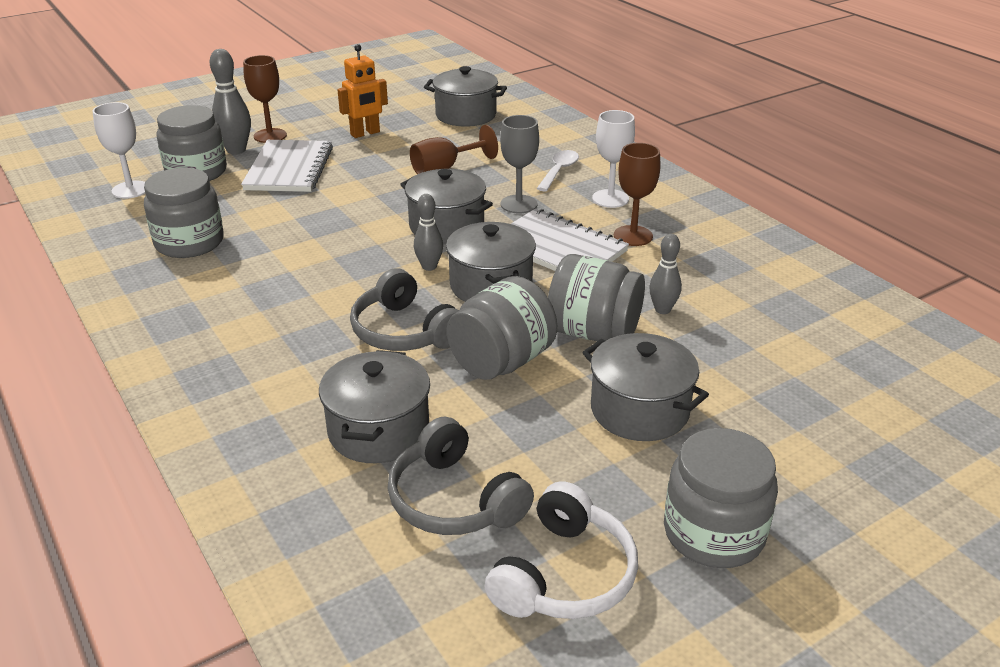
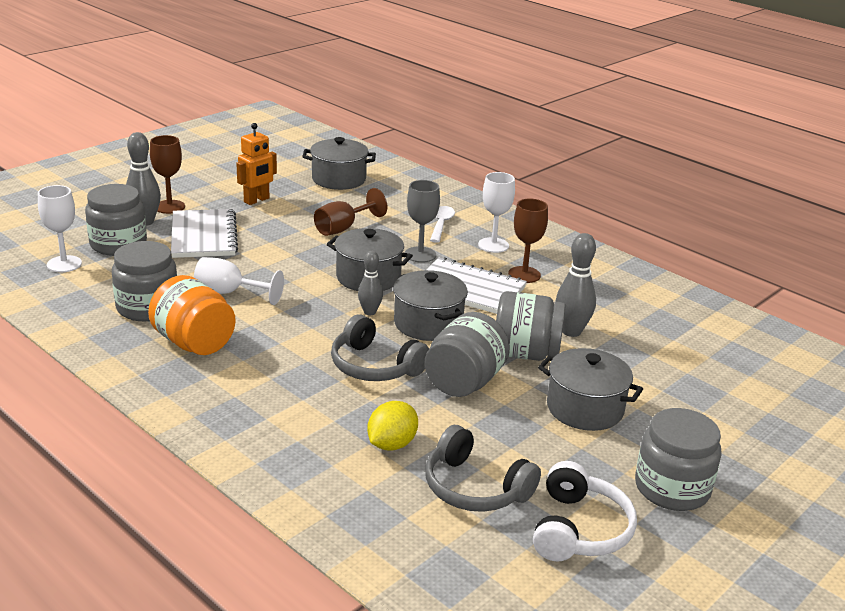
camera: 15 degrees left, 5 degrees down
grey pot [319,350,430,463] -> yellow lemon [367,401,418,451]
grey bowling pin [649,234,682,314] -> grey bowling pin [555,233,596,337], size x1.57
none -> orange jar [148,275,236,355]
none -> white goblet [194,257,284,305]

